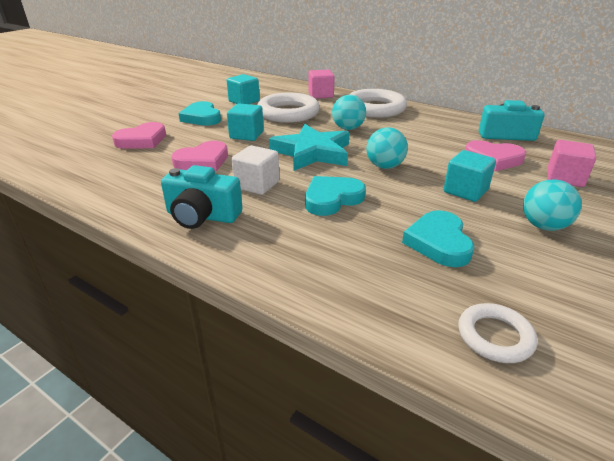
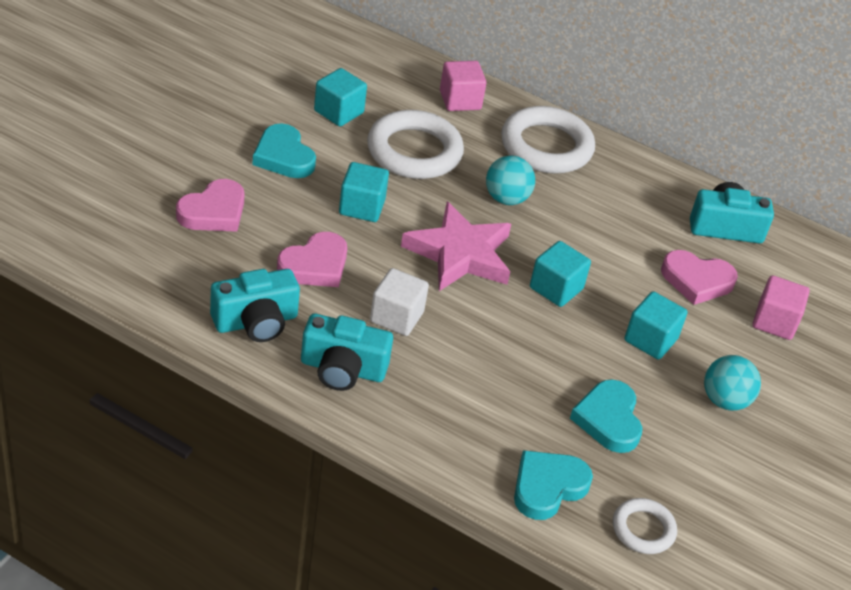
camera: 10 degrees left, 10 degrees up
turquoise star [269,124,350,171] -> pink star [401,202,511,291]
turquoise heart [305,176,366,216] -> turquoise heart moved to [514,450,593,520]
turquoise ball [366,127,408,169] -> turquoise cube [530,241,591,307]
none -> turquoise camera [210,269,300,342]

